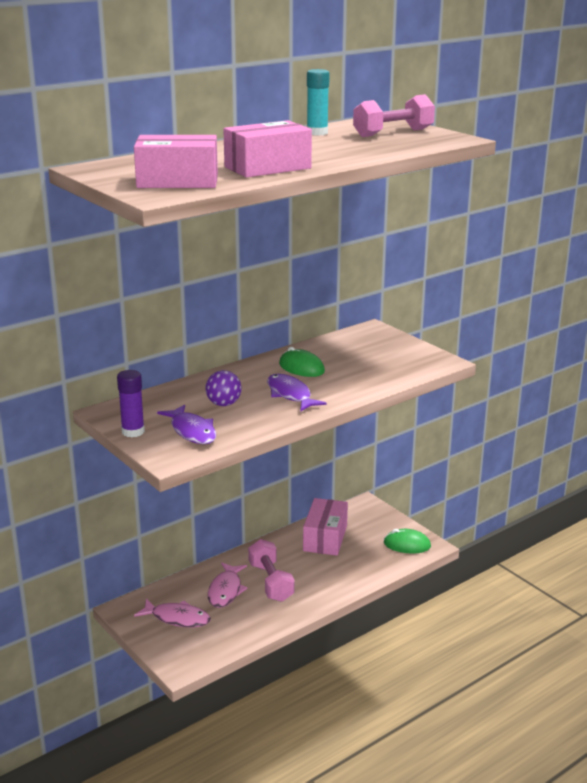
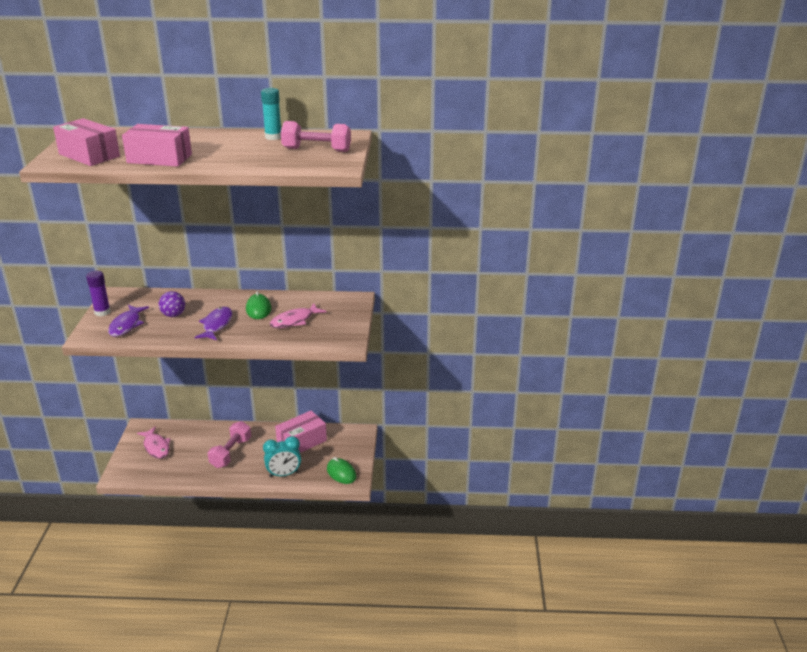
camera: 40 degrees right, 5 degrees up
pink fish [208,562,247,608] -> pink fish moved to [270,303,327,328]
none -> turquoise clock [263,436,301,477]

